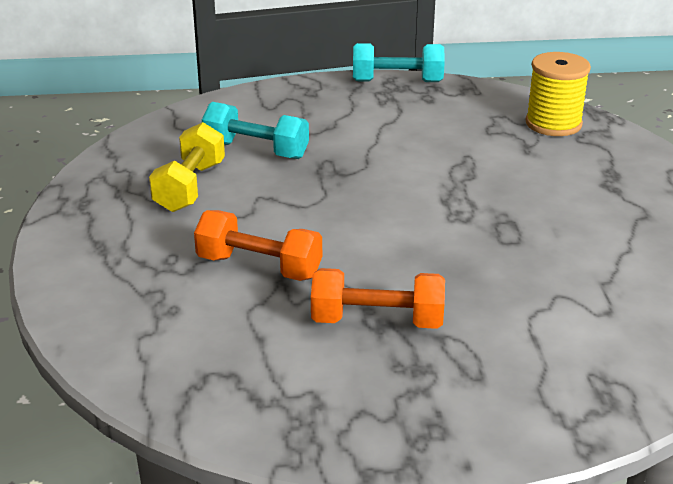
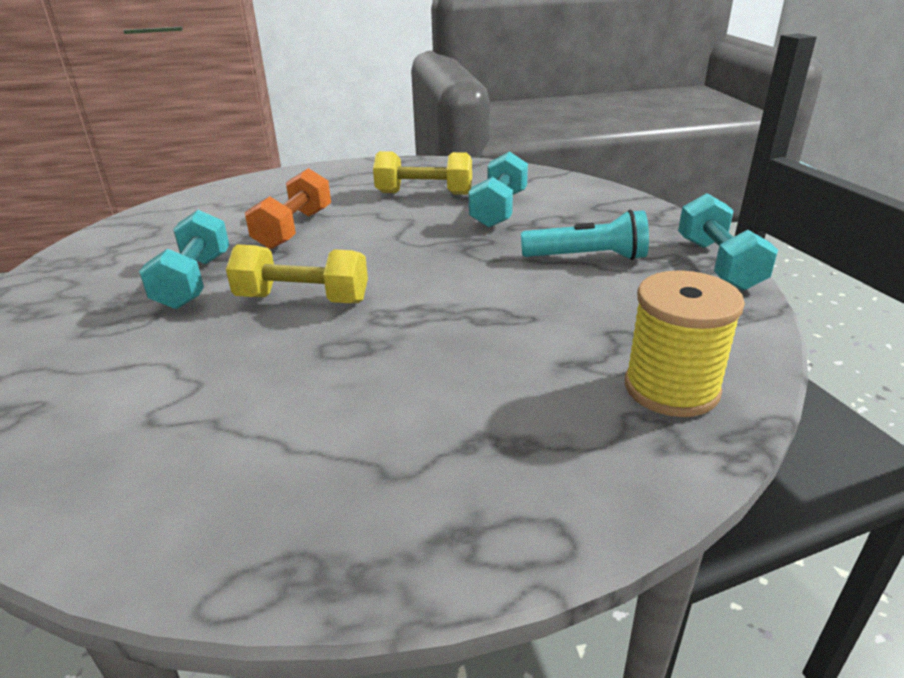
camera: 85 degrees right, 0 degrees up
orange dumbbell [311,268,445,329] -> turquoise dumbbell [139,210,229,309]
none -> yellow dumbbell [226,244,368,303]
none -> turquoise flashlight [521,210,649,260]

